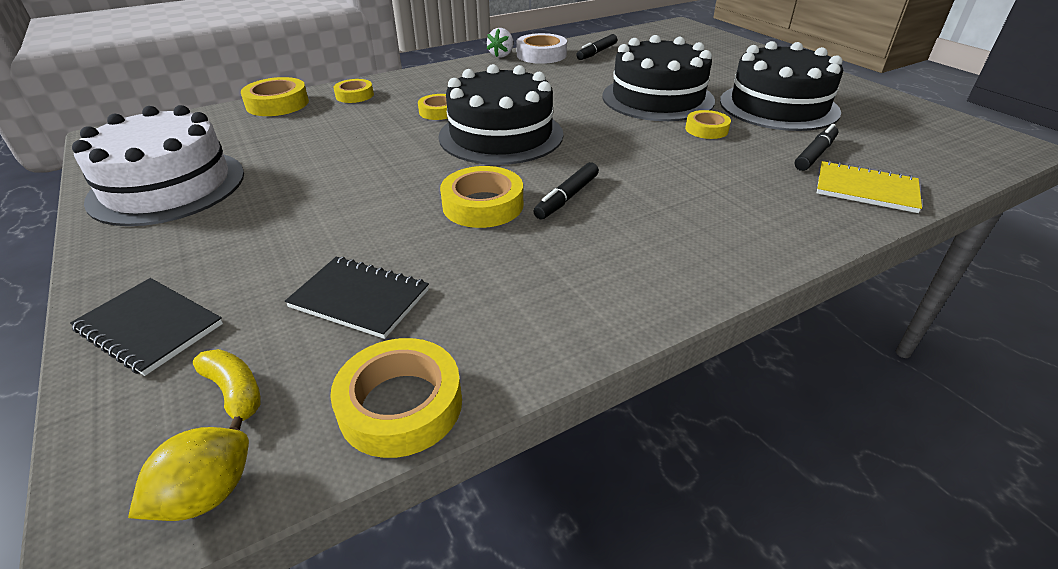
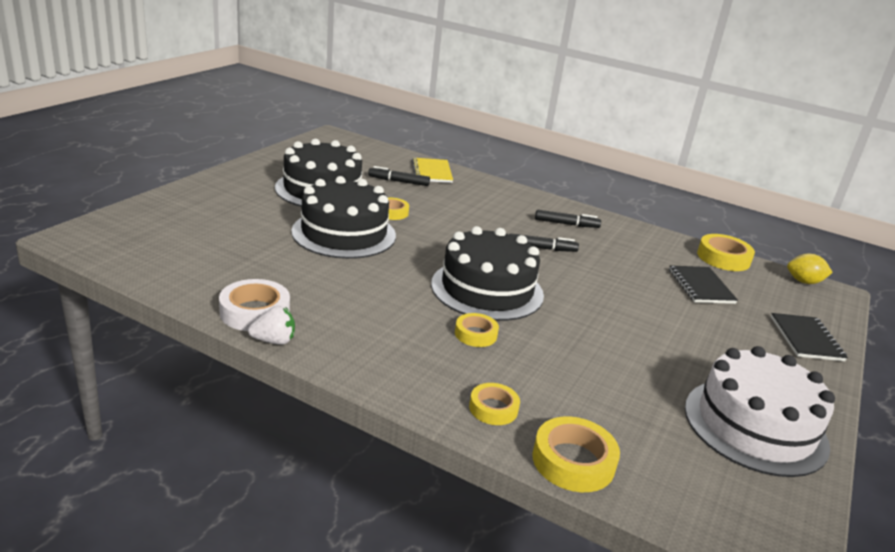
camera: 125 degrees left, 10 degrees down
yellow banana [193,349,260,431] -> none
yellow tape [440,166,523,228] -> none
black marker [576,34,617,60] -> black marker moved to [535,210,601,228]

